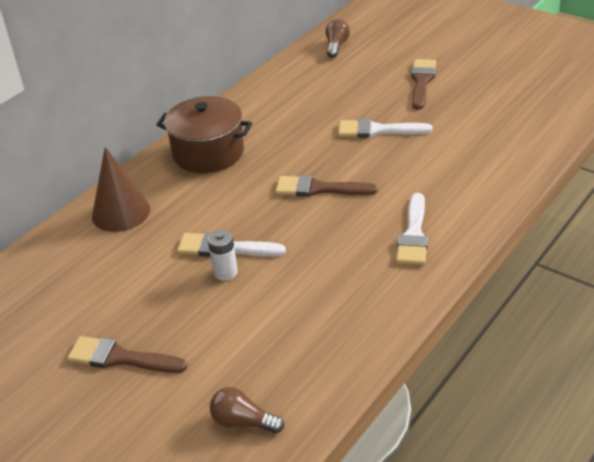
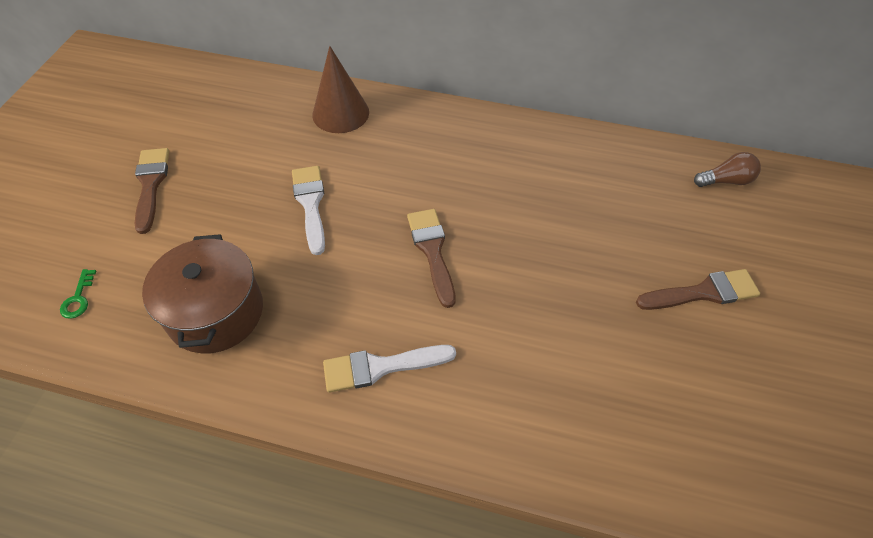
camera: 65 degrees right, 15 degrees up
brown pot [156,96,252,173] -> brown pot moved to [142,234,263,353]
white battery [208,230,238,281] -> none
brown light bulb [210,387,284,433] -> green key [60,269,96,319]
white brush [338,119,433,138] -> none

